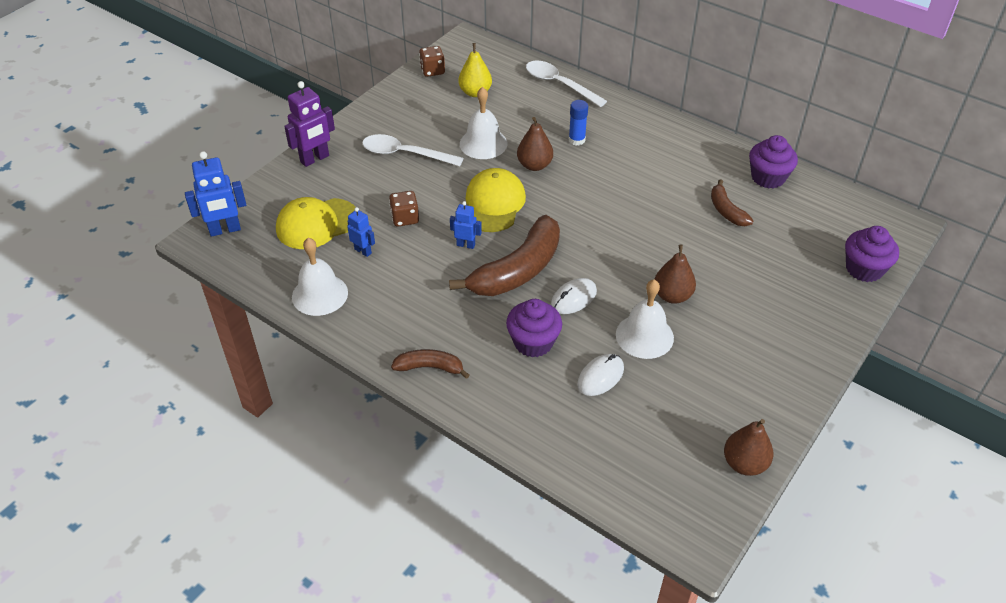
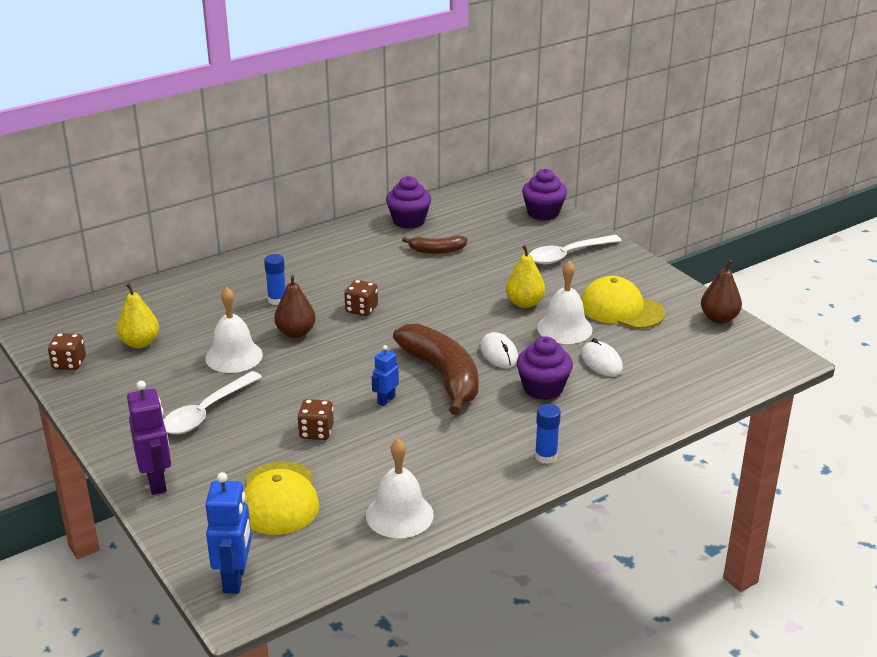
camera: 70 degrees left, 15 degrees down
blue robot [347,207,375,257] -> none
brown banana [391,349,469,379] -> blue glue stick [535,404,561,464]
yellow cap [465,168,526,232] -> yellow cap moved to [581,276,665,329]
white spoon [526,61,607,107] -> white spoon moved to [529,235,622,264]
brown pear [654,244,696,304] -> yellow pear [506,245,545,308]
none -> brown dice [344,280,378,316]

